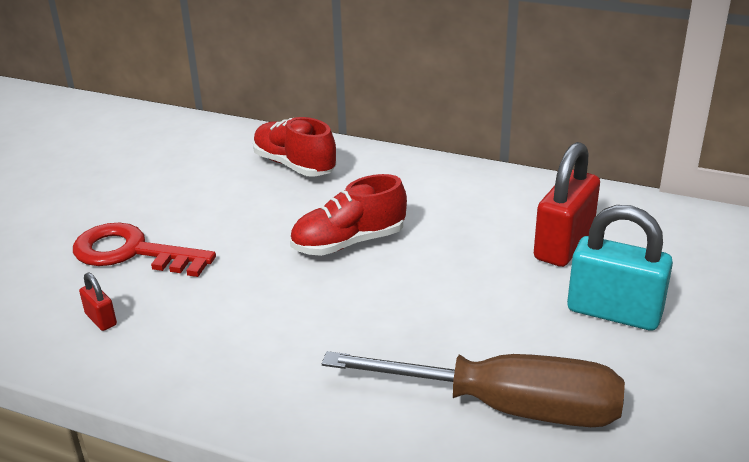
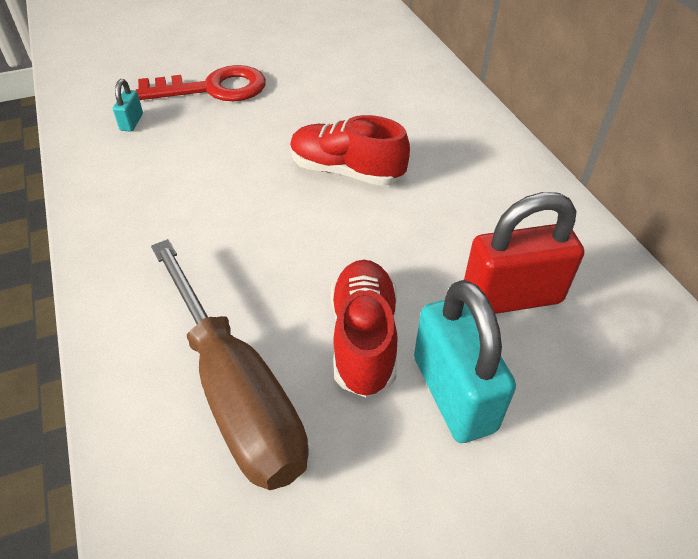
camera: 45 degrees right, 15 degrees up
red key [73,223,216,277] -> red key turned 105 degrees clockwise [135,65,266,101]
red padlock [79,272,117,331] -> turquoise padlock [113,79,143,132]
red shoe [253,117,336,177] -> red shoe moved to [331,260,398,397]

